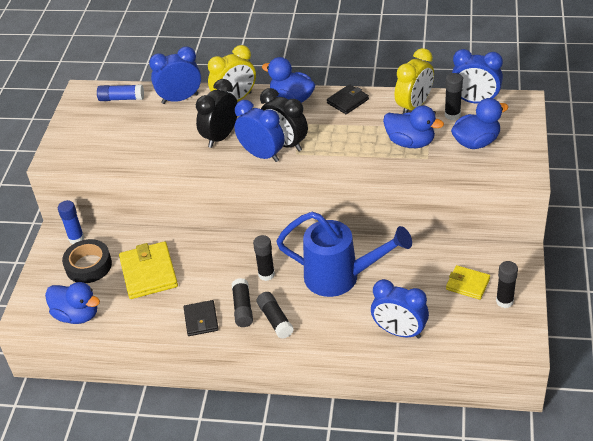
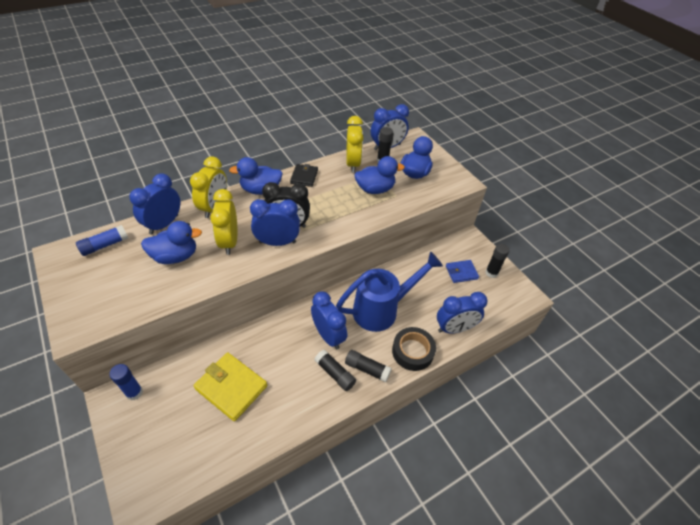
camera: 45 degrees left, 5 degrees up
blue duck [45,282,100,324] -> blue duck moved to [141,221,202,264]
black tape [62,239,112,283] -> black tape moved to [392,327,436,371]
black wallet [184,300,219,336] -> none
black clock [196,79,238,148] -> yellow clock [210,189,237,255]
black glue stick [253,235,275,281] -> blue clock [311,291,347,349]
yellow wallet [446,265,490,300] -> blue wallet [446,260,479,283]

